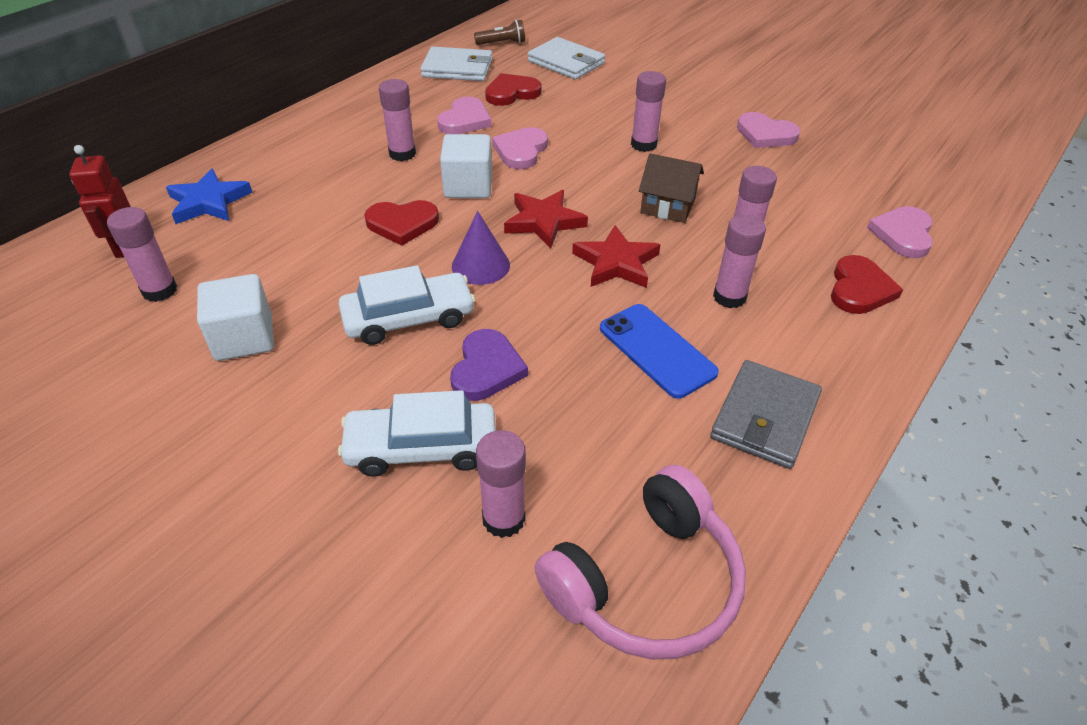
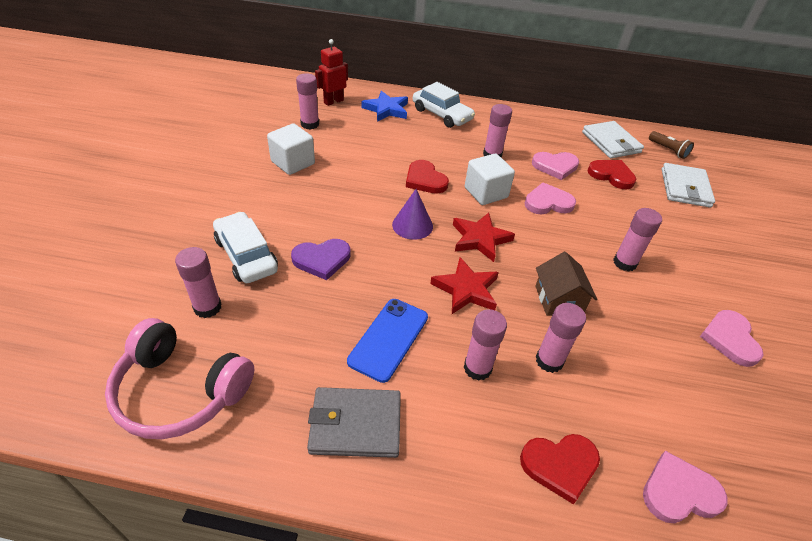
camera: 60 degrees right, 0 degrees up
white car [339,265,475,345] -> white car moved to [413,82,475,128]

